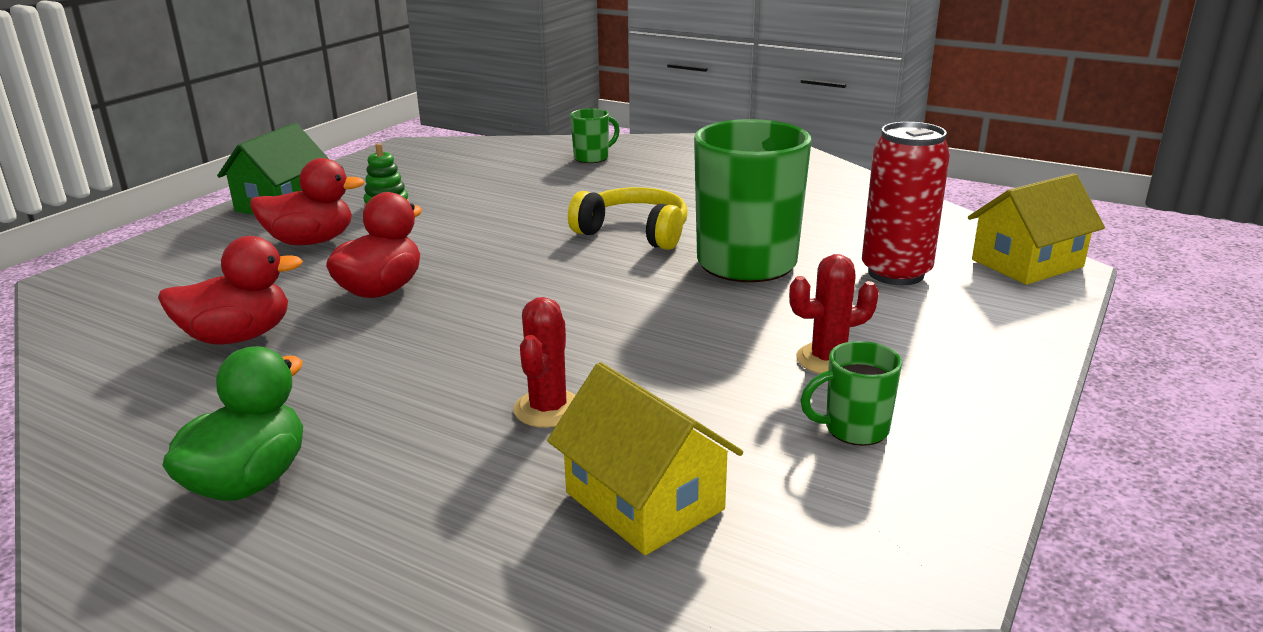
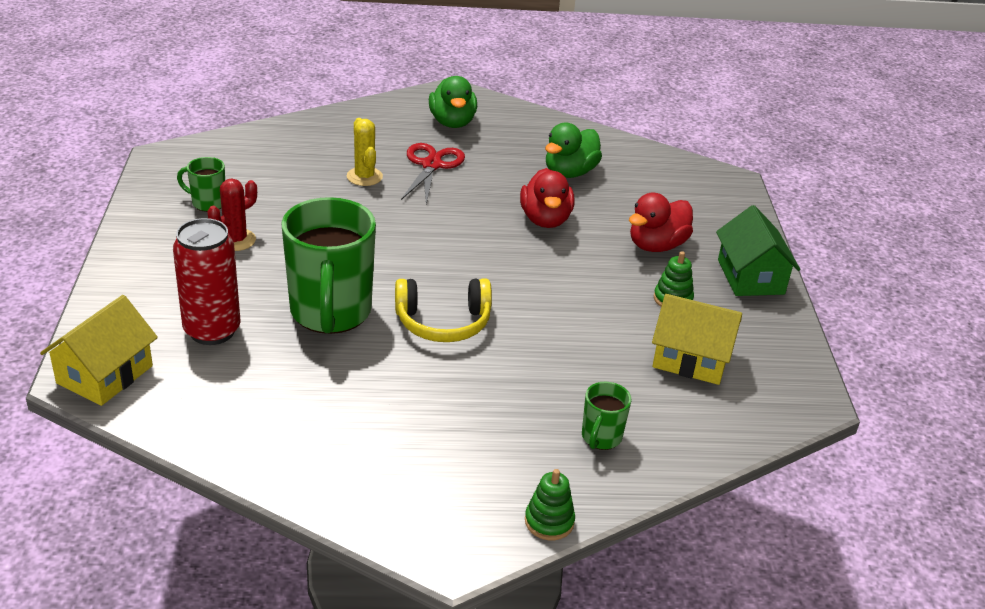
camera: 145 degrees right, 10 degrees up
red duck [158,236,303,344] -> green duck [545,123,602,178]
red cactus [513,297,576,428] -> yellow cactus [347,118,383,186]
yellow house [547,362,743,555] -> yellow house moved to [652,294,742,385]
green mug [800,341,902,446] -> green mug turned 120 degrees counterclockwise [177,157,225,212]
none -> red scissors [401,143,465,204]
none -> green stacking toy [525,469,575,540]

